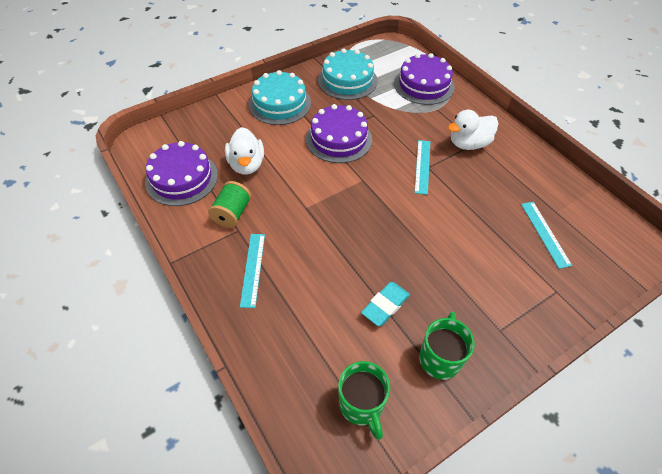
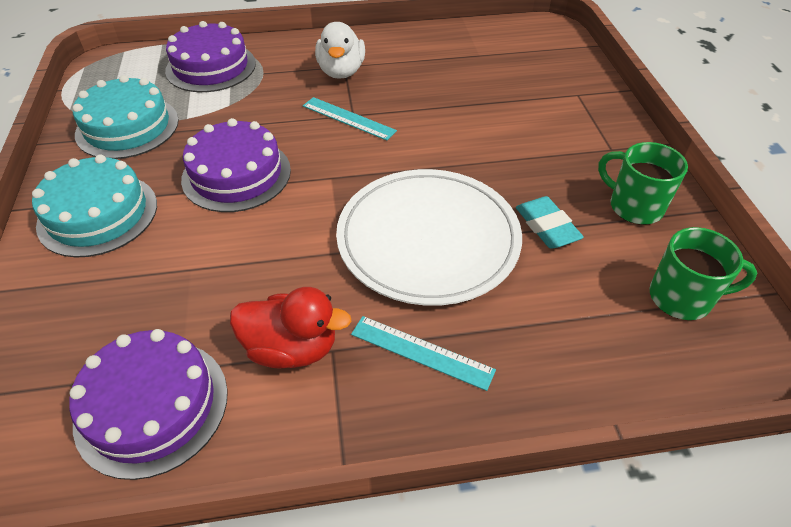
camera: 65 degrees left, 5 degrees down
green spool [208,181,251,228] -> red duck [230,287,352,369]
white duck [225,127,264,175] -> none
turquoise ruler [521,202,572,269] -> none
none -> white plate [336,169,522,306]

